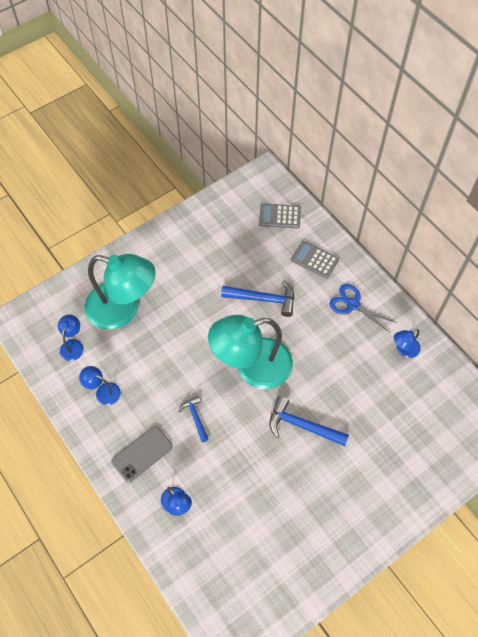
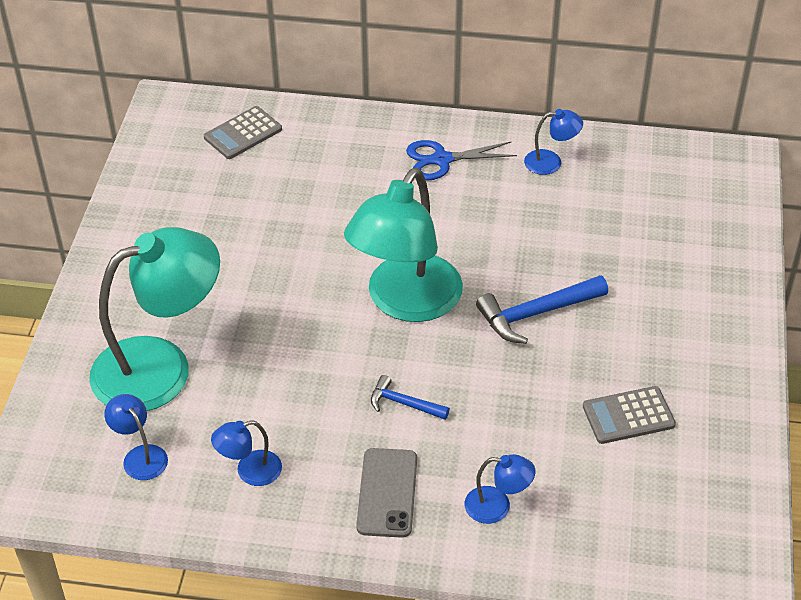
camera: 45 degrees left, 15 degrees down
blue hammer [221,280,294,317] -> none
grey calculator [291,241,339,279] -> grey calculator moved to [583,386,676,444]
blue lamp [394,329,421,358] -> blue lamp turned 105 degrees counterclockwise [524,109,583,175]

